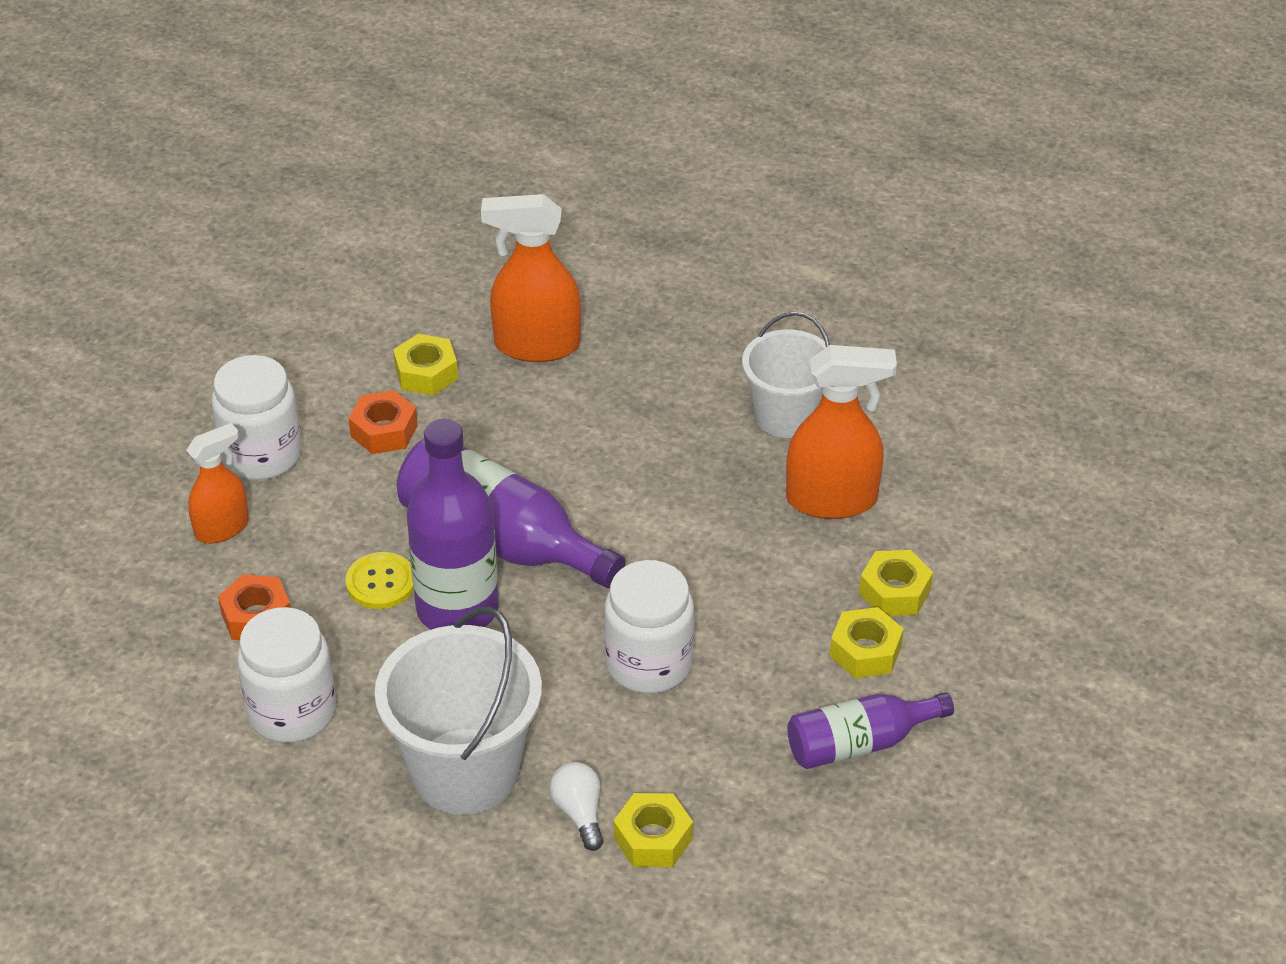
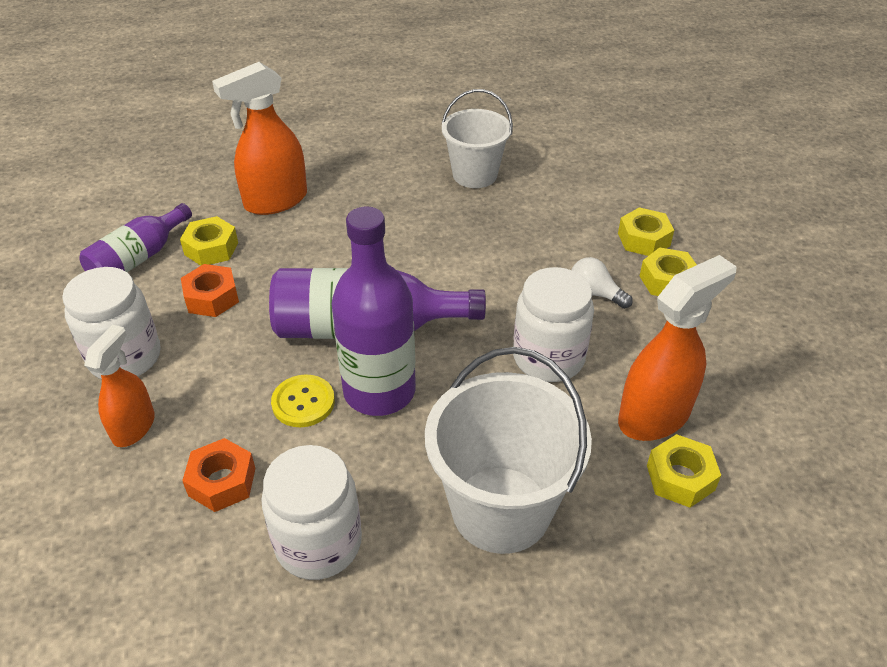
camera: 35 degrees left, 0 degrees up
white light bulb [550,762,604,851] -> white light bulb moved to [572,257,633,309]
orange spray bottle [786,345,897,519] -> orange spray bottle moved to [618,255,737,441]
purple bottle [787,692,954,769] -> purple bottle moved to [79,203,192,272]

